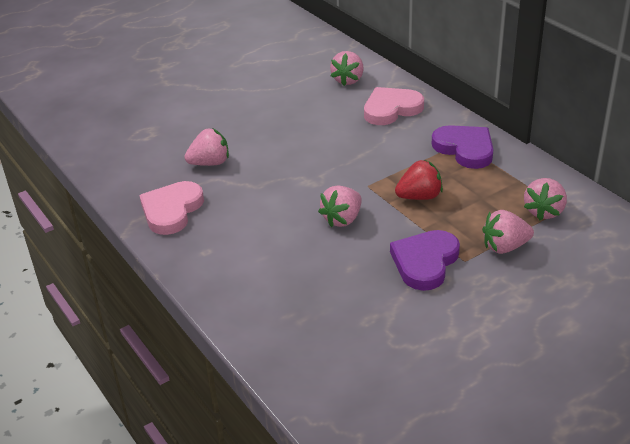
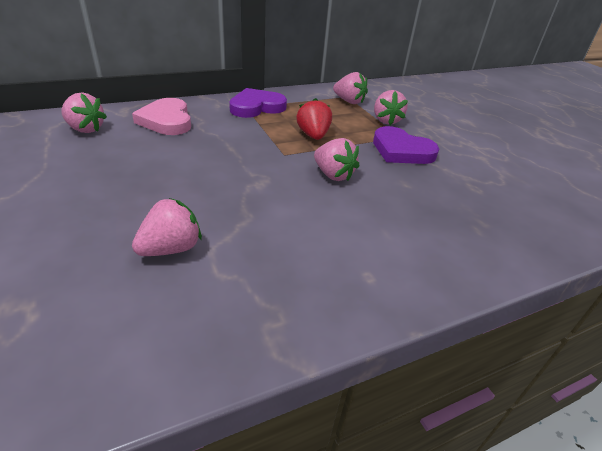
camera: 85 degrees left, 0 degrees up
pink heart [139,181,204,235] -> none
pink strawberry [184,128,229,166] -> pink strawberry turned 60 degrees clockwise [132,198,202,256]

